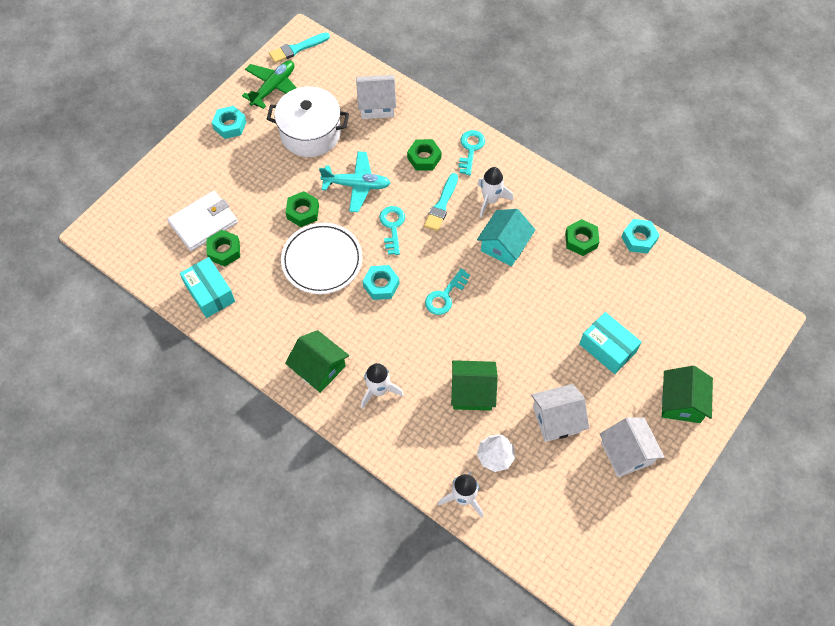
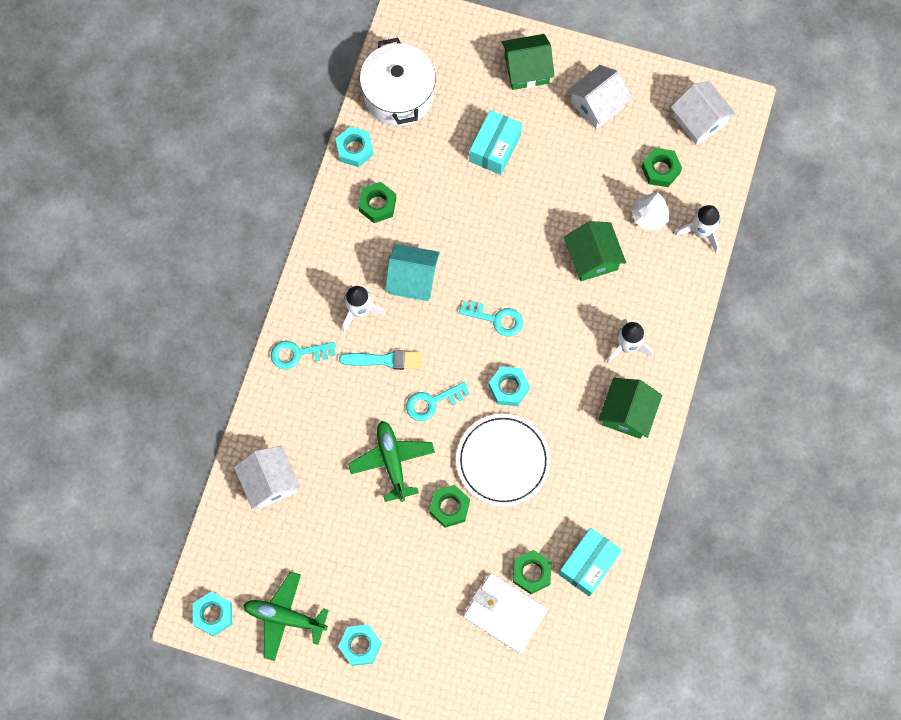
camera: 110 degrees left, 10 degrees up
white pot [267,86,349,157] -> white pot moved to [360,38,436,126]
turquoise brush [269,32,330,63] -> turquoise nut [193,592,232,636]
turquoise plane [319,151,390,212] -> green plane [348,421,435,502]
green nut [407,139,442,171] -> green nut moved to [641,148,682,187]
white house [531,384,589,442] -> white house moved to [671,81,736,145]

